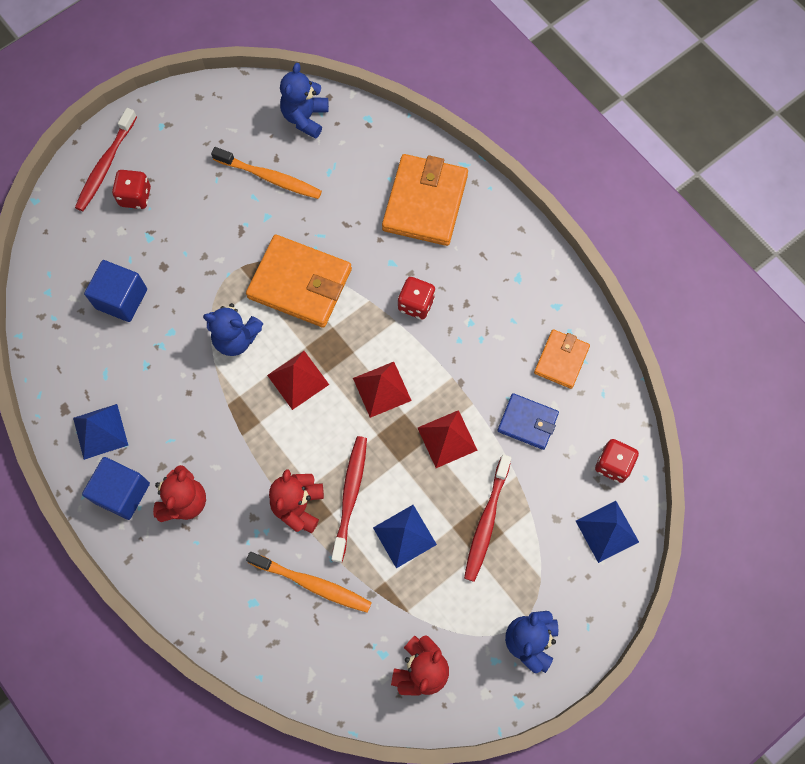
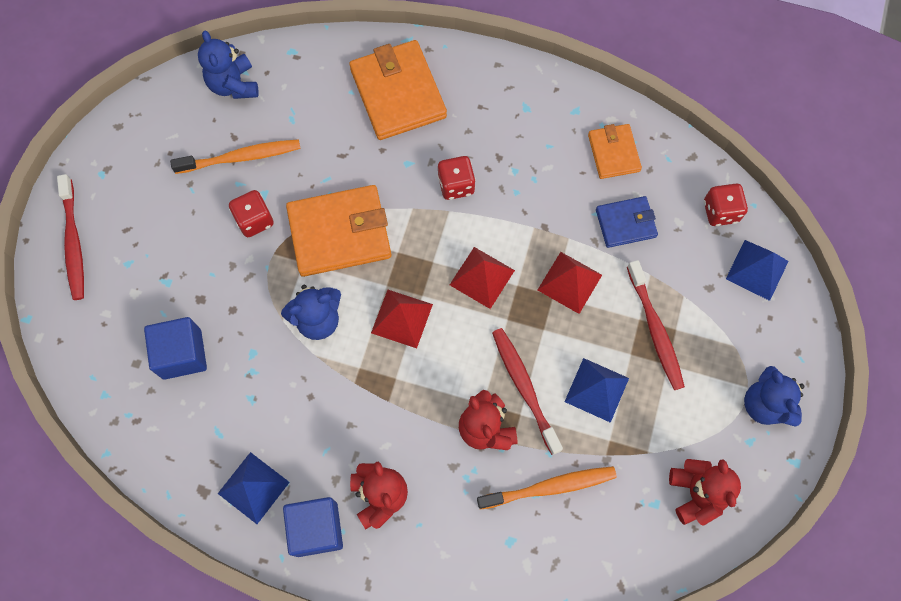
camera: 35 degrees left, 0 degrees up
red dice [112,170,151,209] -> red dice moved to [229,190,274,237]

